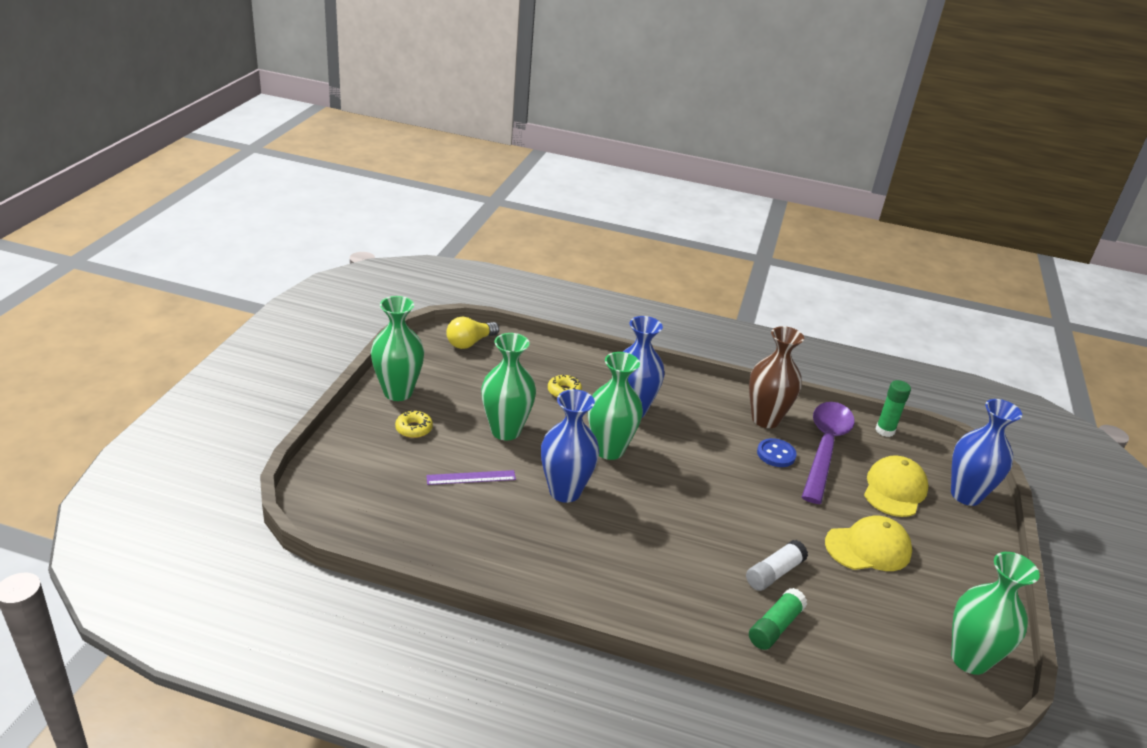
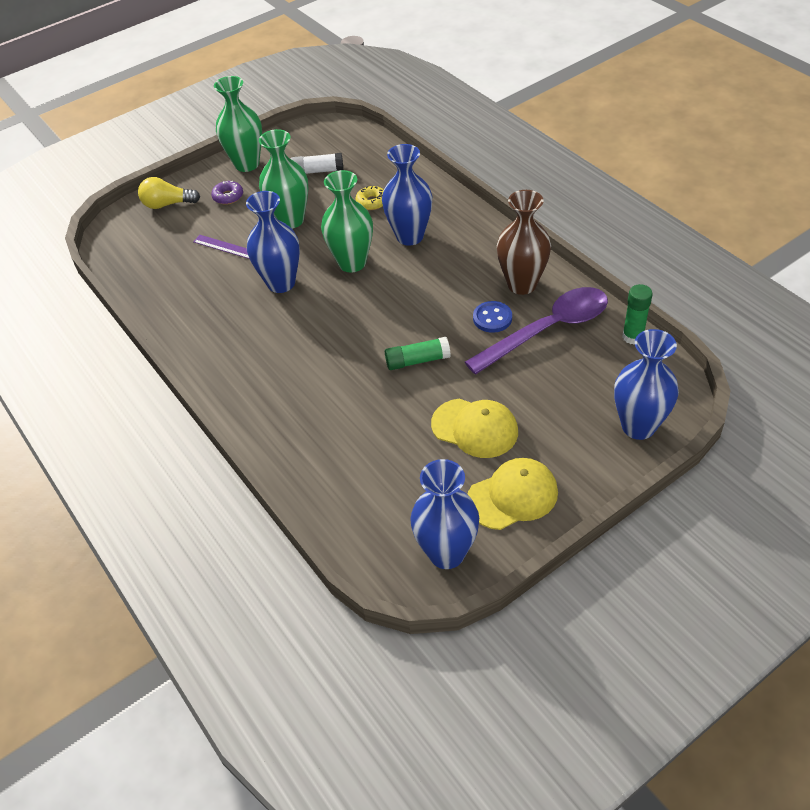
camera: 45 degrees right, 15 degrees up
yellow donut [395,410,433,438] -> purple donut [211,181,243,205]
yellow light bulb [446,317,499,349] -> yellow light bulb moved to [138,177,200,209]
white glue stick [746,540,808,591] -> white glue stick moved to [290,153,343,174]
green glue stick [749,588,807,650] -> green glue stick moved to [385,337,451,370]
yellow cap [864,455,928,517] -> yellow cap moved to [468,458,558,530]
green vase [951,552,1040,675] -> blue vase [410,459,479,569]

